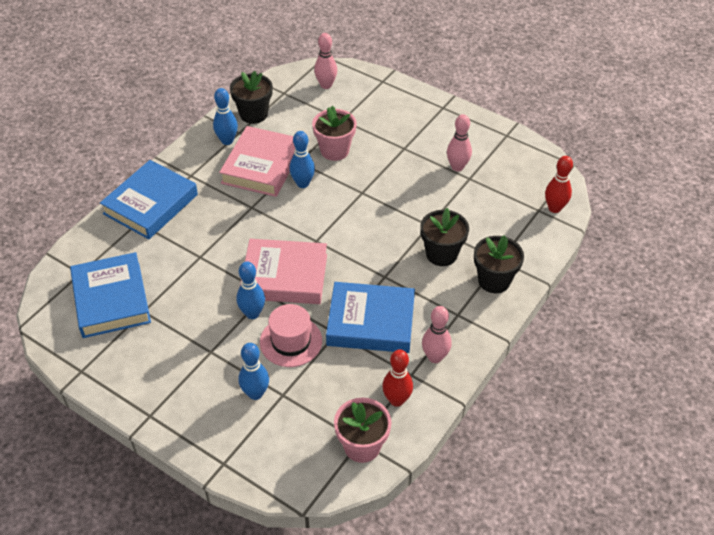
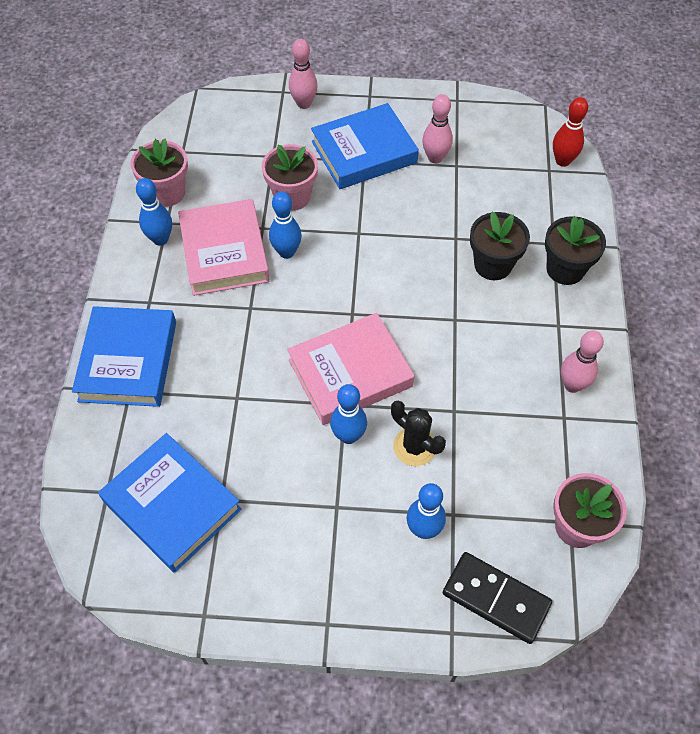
camera: 30 degrees left, 10 degrees up
black flower pot [230,71,273,124] -> pink flower pot [130,139,188,207]
pink hat [260,304,322,367] -> black cactus [391,401,446,466]
pink bowling pin [314,33,337,89] -> pink bowling pin moved to [289,39,318,109]
blue book [326,282,415,353] -> blue book moved to [311,103,419,189]
red bowling pin [382,349,413,407] -> none
none -> black domino [443,552,552,644]

